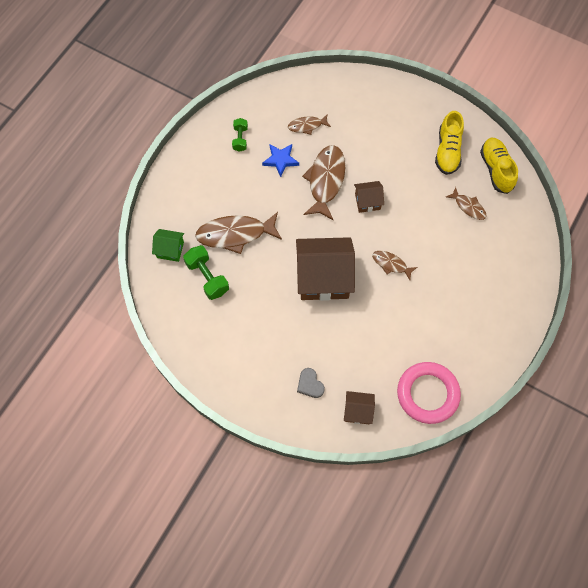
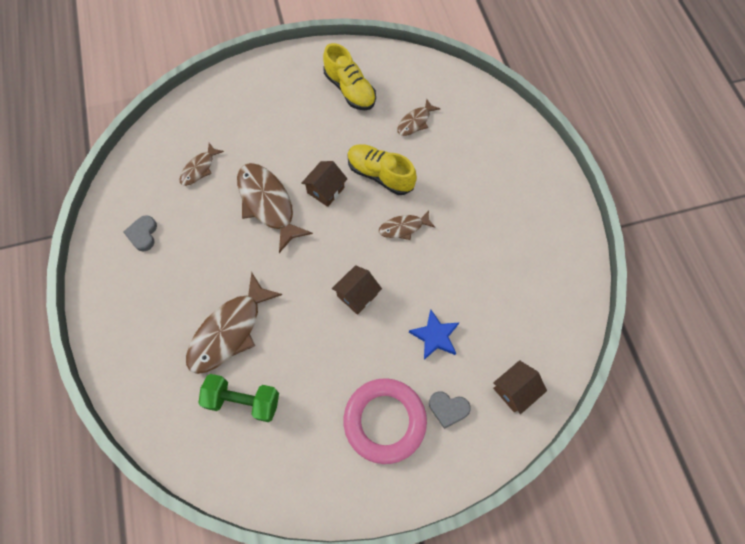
camera: 45 degrees left, 0 degrees up
green house [152,229,184,262] -> none
green dumbbell [232,118,248,152] -> grey heart [123,215,157,252]
blue star [262,144,299,177] -> blue star moved to [409,310,460,360]
brown house [296,237,355,301] -> brown house [332,265,382,315], size x0.49
pink ring [397,362,461,424] -> pink ring moved to [343,378,427,464]
brown fish [446,187,487,220] -> brown fish turned 135 degrees clockwise [397,99,441,136]
yellow shoe [480,138,518,194] -> yellow shoe moved to [347,144,417,195]

